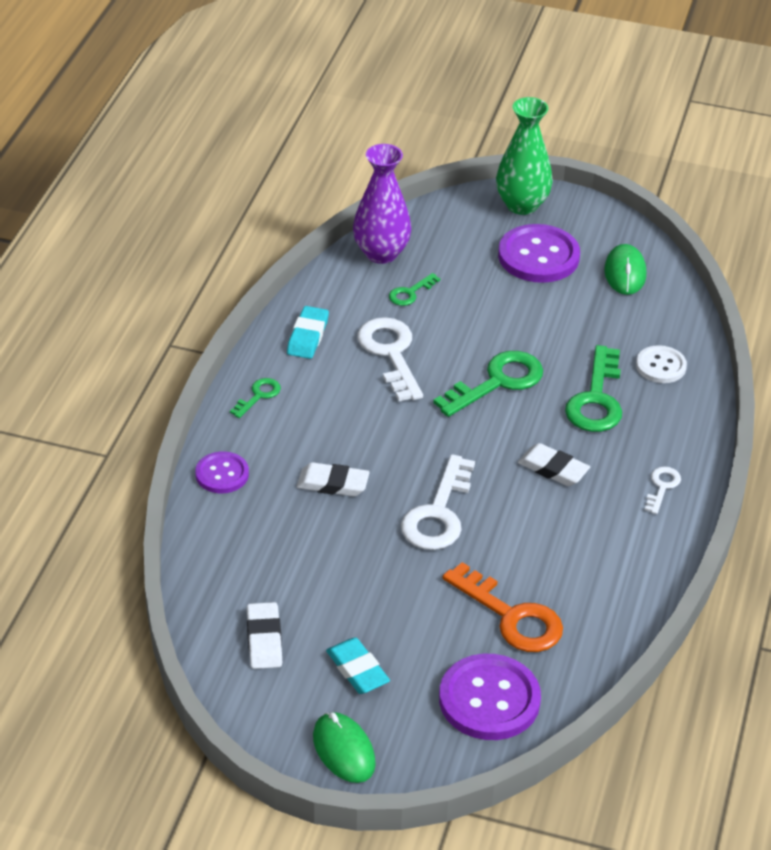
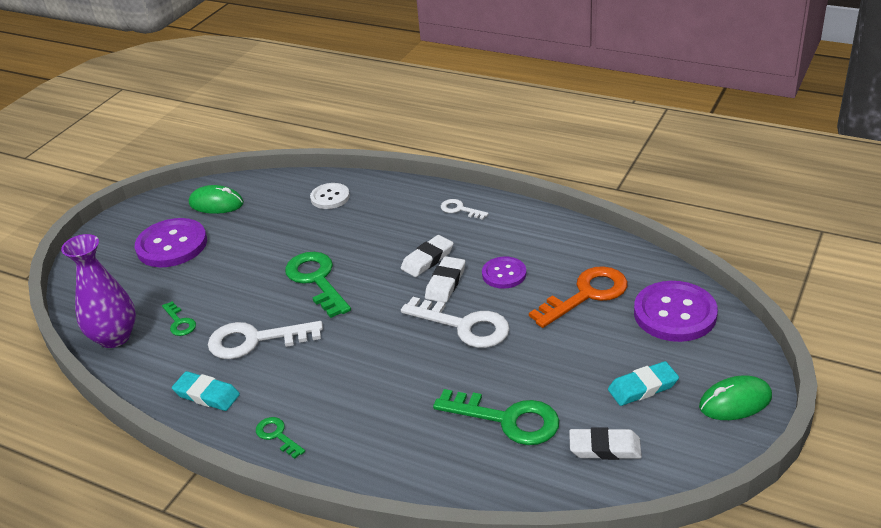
camera: 75 degrees left, 5 degrees down
purple button [195,451,249,493] -> purple button moved to [482,257,526,289]
white eraser [297,462,370,497] -> white eraser moved to [425,256,465,303]
green vase [496,97,553,215] -> none
green key [565,345,622,432] -> green key moved to [433,389,559,445]

